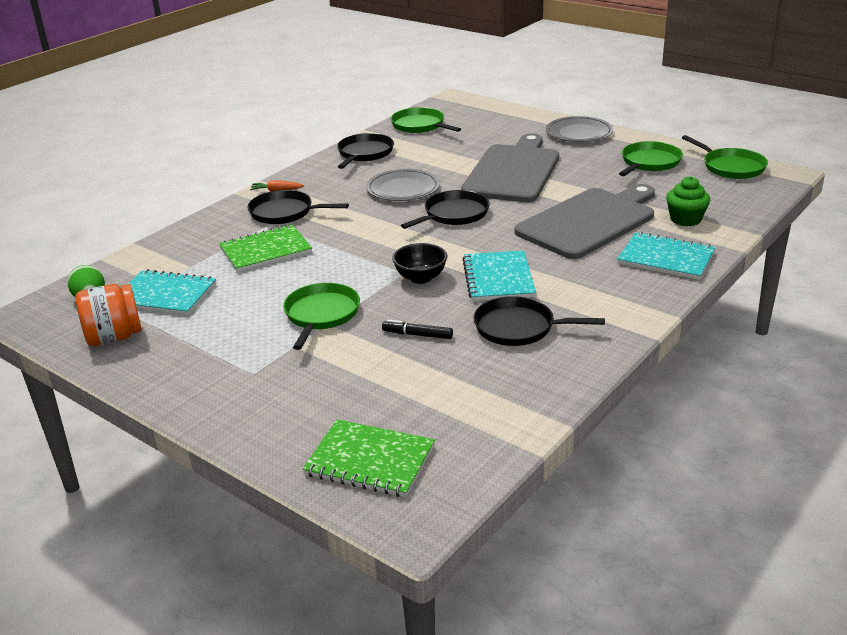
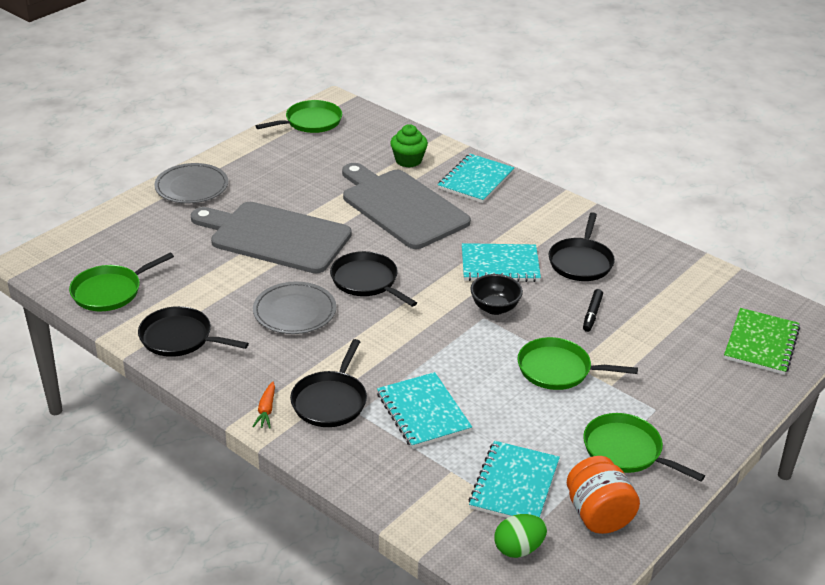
camera: 90 degrees left, 5 degrees up
green notebook [219,224,312,272] -> turquoise notebook [377,372,472,449]
green pan [619,141,683,176] -> green pan moved to [583,413,705,481]

